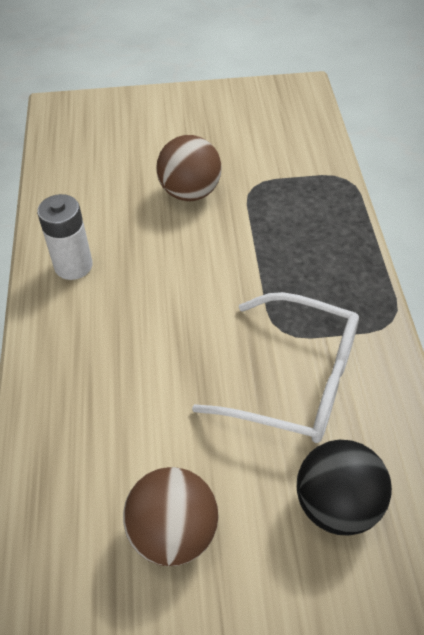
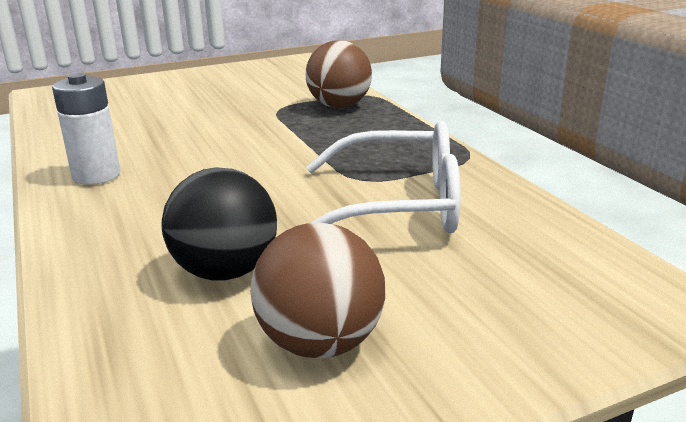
camera: 20 degrees left, 25 degrees down
brown ball [156,135,222,201] -> brown ball moved to [306,40,372,108]
black ball [297,440,392,535] -> black ball moved to [162,167,277,281]

